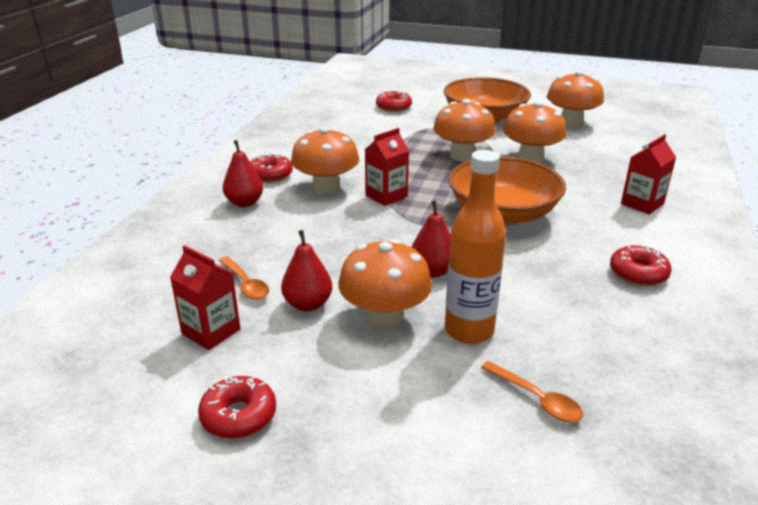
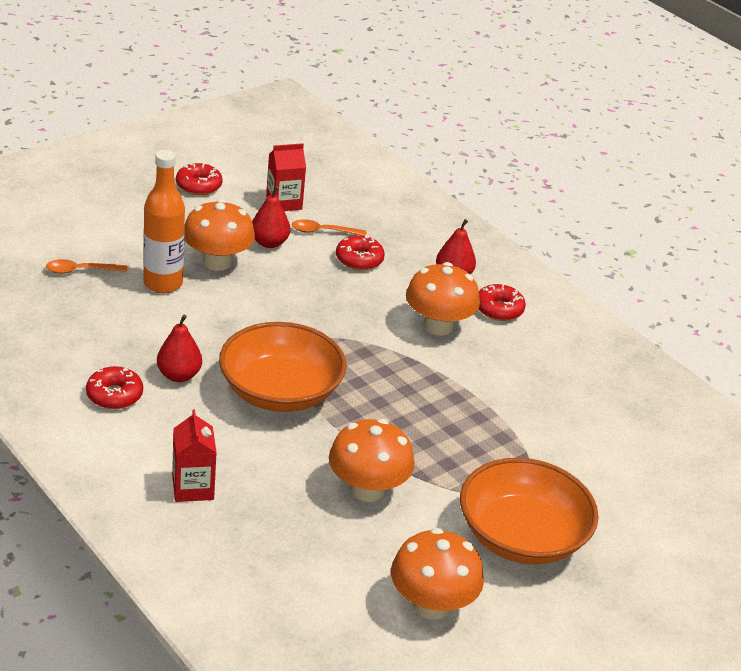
camera: 120 degrees right, 5 degrees up
red carton [365,128,409,206] -> none
red donut [376,90,412,112] -> red donut moved to [336,235,385,270]
red pear [412,200,451,278] -> red pear moved to [157,315,202,382]
orange mushroom [433,99,496,161] -> none

